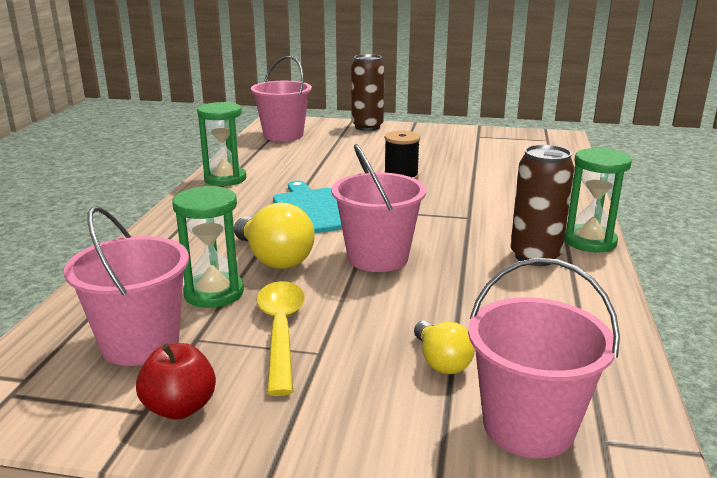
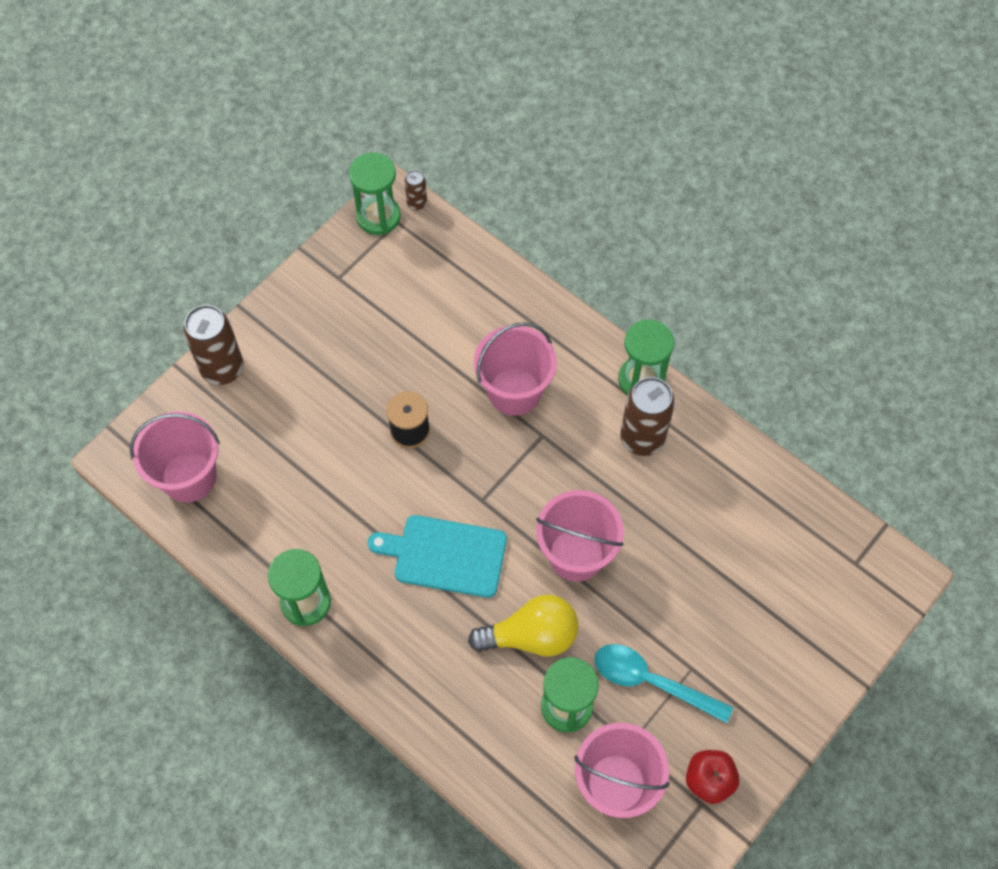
camera: 60 degrees left, 40 degrees up
yellow spoon [256,281,305,396] -> turquoise spoon [594,644,733,723]
yellow light bulb [414,321,475,374] -> none
pink bucket [468,258,620,458] -> pink bucket moved to [474,322,557,416]
none -> green hourglass [349,152,401,235]
none -> brown can [405,170,427,210]

